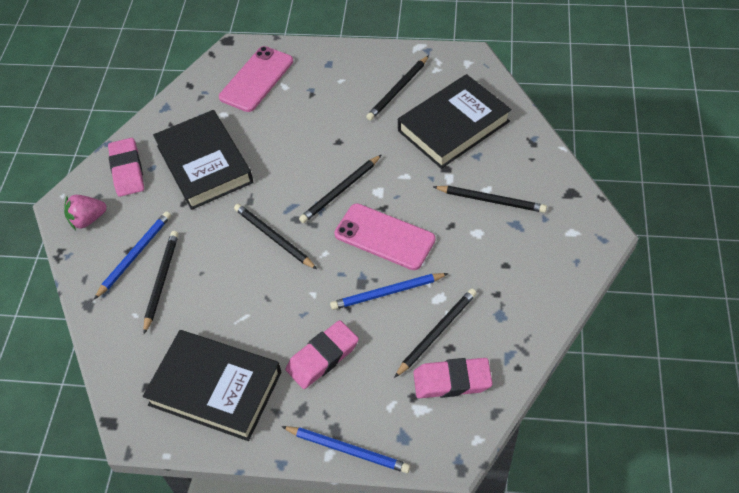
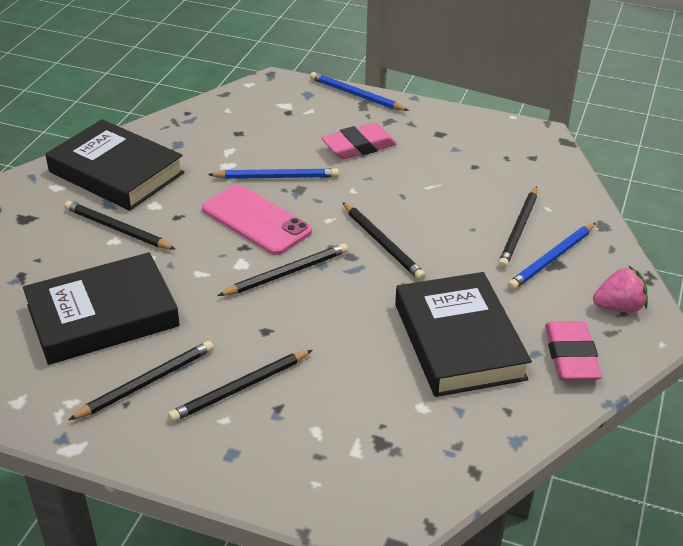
camera: 170 degrees left, 15 degrees down
black book [143,330,281,441] -> black book moved to [45,119,184,211]
pink phone [219,46,293,112] -> none
black pencil [394,289,477,378] -> black pencil moved to [168,350,312,422]
pink eraser [413,358,493,398] -> none

